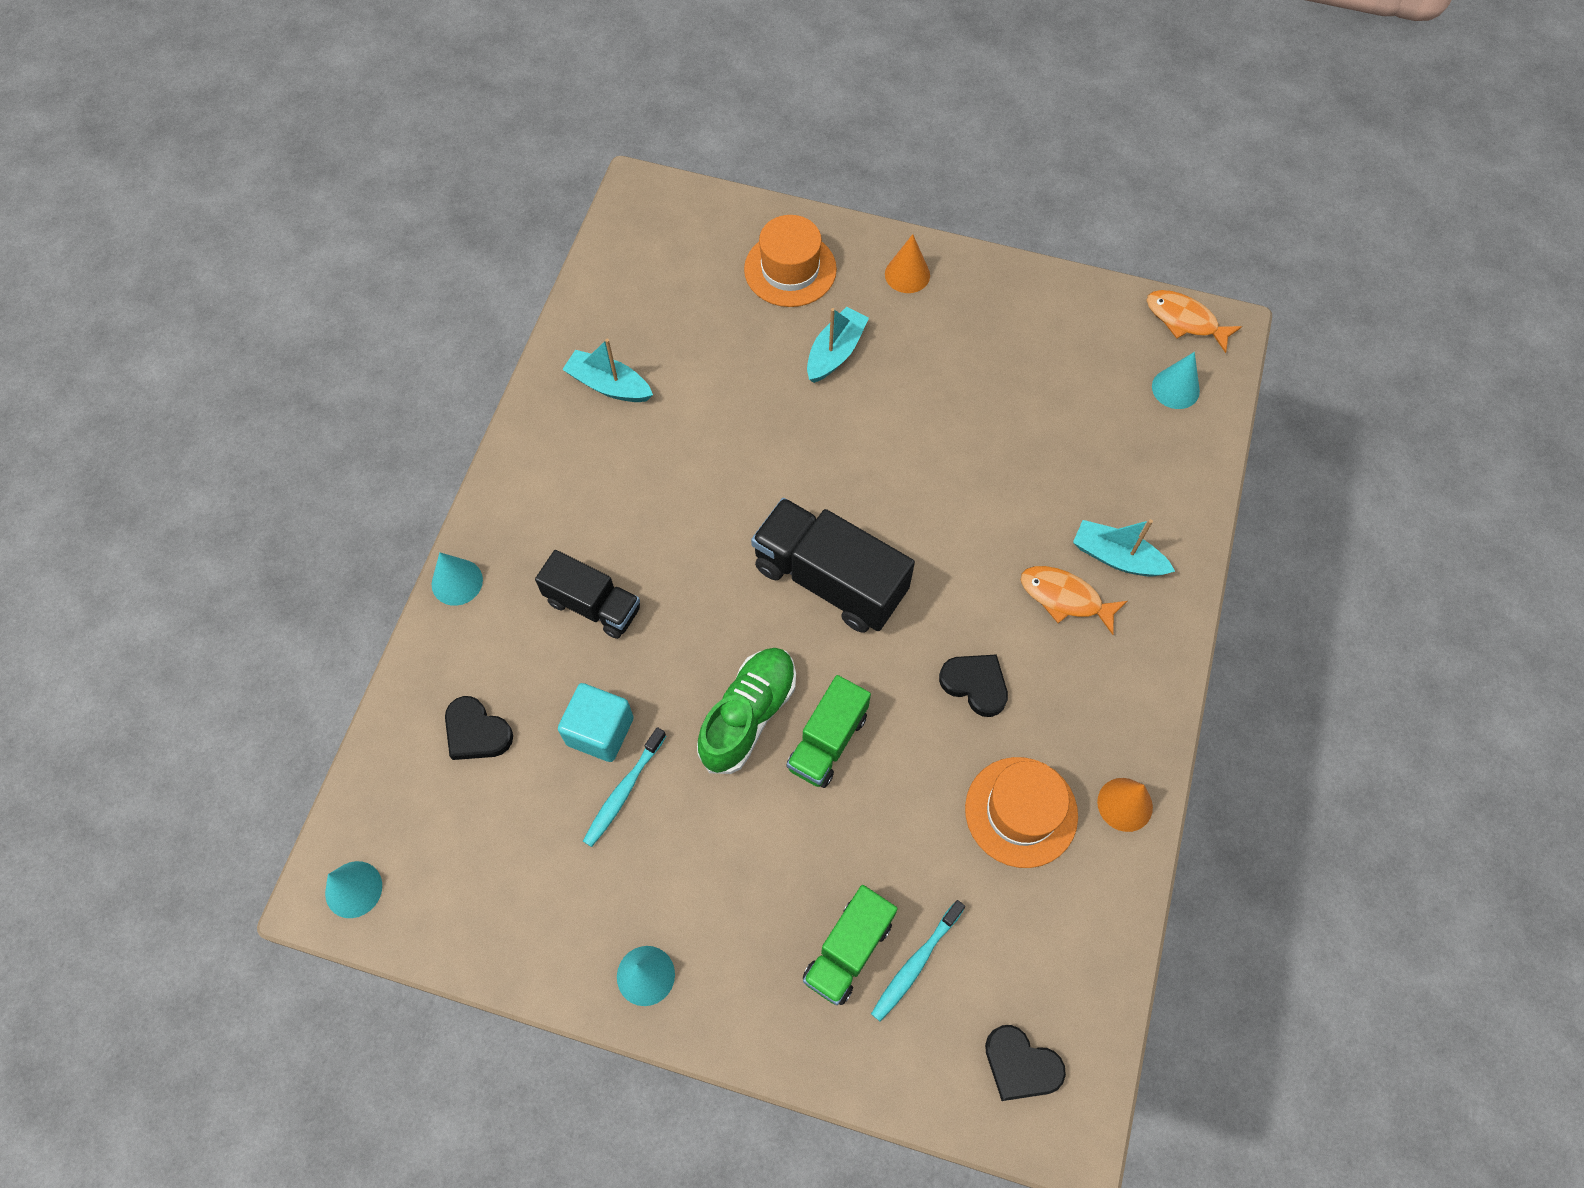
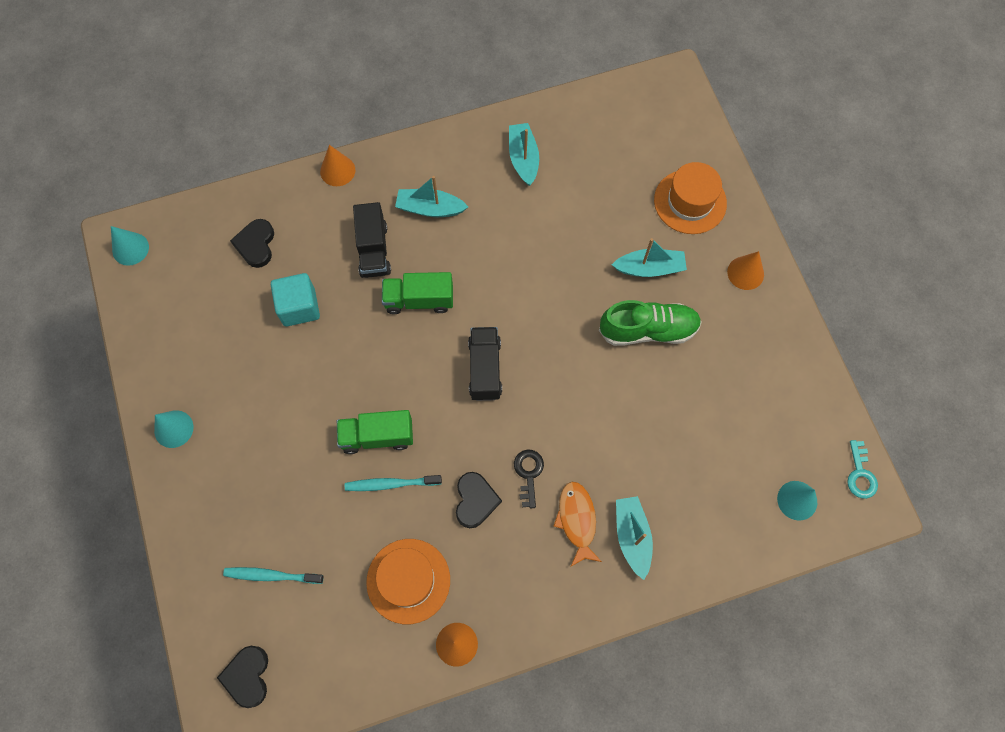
camera: 55 degrees right, 5 degrees up
turquoise cone [432,552,483,606] -> orange cone [320,145,355,186]
turquoise toothbrush [583,727,666,847] -> turquoise toothbrush moved to [345,475,442,491]
green shoe [697,648,796,774] -> green shoe moved to [599,300,702,346]
black truck [751,498,915,633] -> black truck [468,327,502,401], size x0.63
green truck [803,885,898,1005] -> green truck moved to [382,272,453,314]
orange fish [1147,290,1242,353] -> turquoise key [847,440,878,499]
none -> turquoise boat [395,176,468,217]
none -> black key [514,449,544,509]

